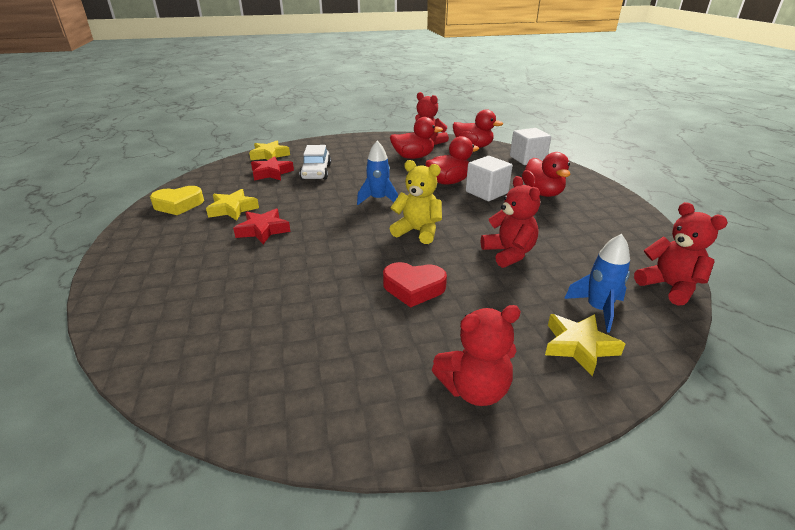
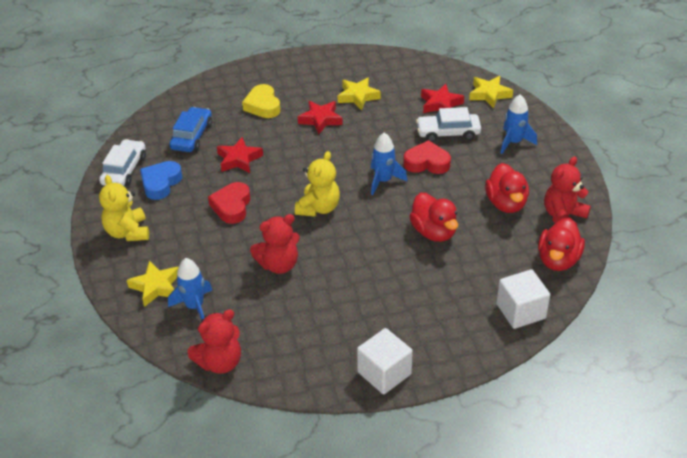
camera: 90 degrees right, 10 degrees up
yellow heart [150,186,204,215] -> yellow heart moved to [242,84,281,118]
red teddy bear [432,305,521,406] -> yellow teddy bear [99,175,149,241]
white cube [466,156,512,201] -> white cube moved to [357,328,413,394]
red duck [522,152,570,197] -> none
none -> white car [99,139,146,186]
none -> blue heart [140,161,182,200]
none -> blue car [169,107,212,152]
none -> red star [217,137,263,173]
none -> red heart [403,140,451,174]
none -> blue rocket [500,94,537,154]

